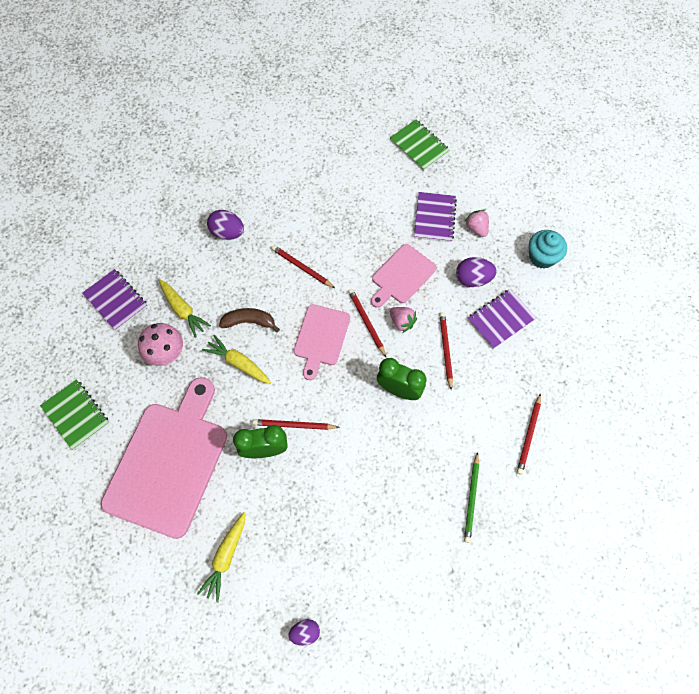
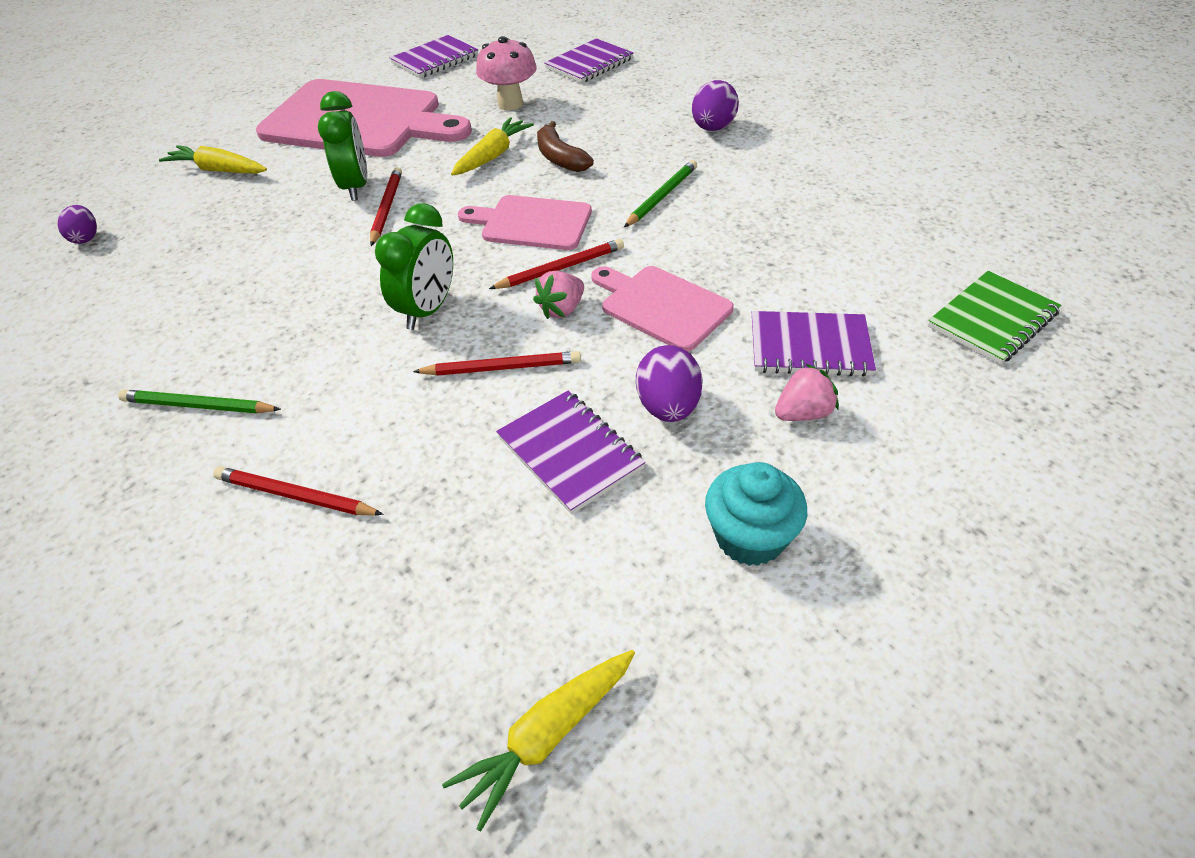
camera: 90 degrees right, 20 degrees down
green notebook [40,379,109,450] -> purple notebook [390,35,478,78]
yellow carrot [159,279,211,338] -> yellow carrot moved to [442,650,635,831]
brown banana [219,308,280,332] -> brown banana turned 150 degrees clockwise [537,121,594,172]
red pencil [271,245,335,288] -> green pencil [624,160,697,227]

